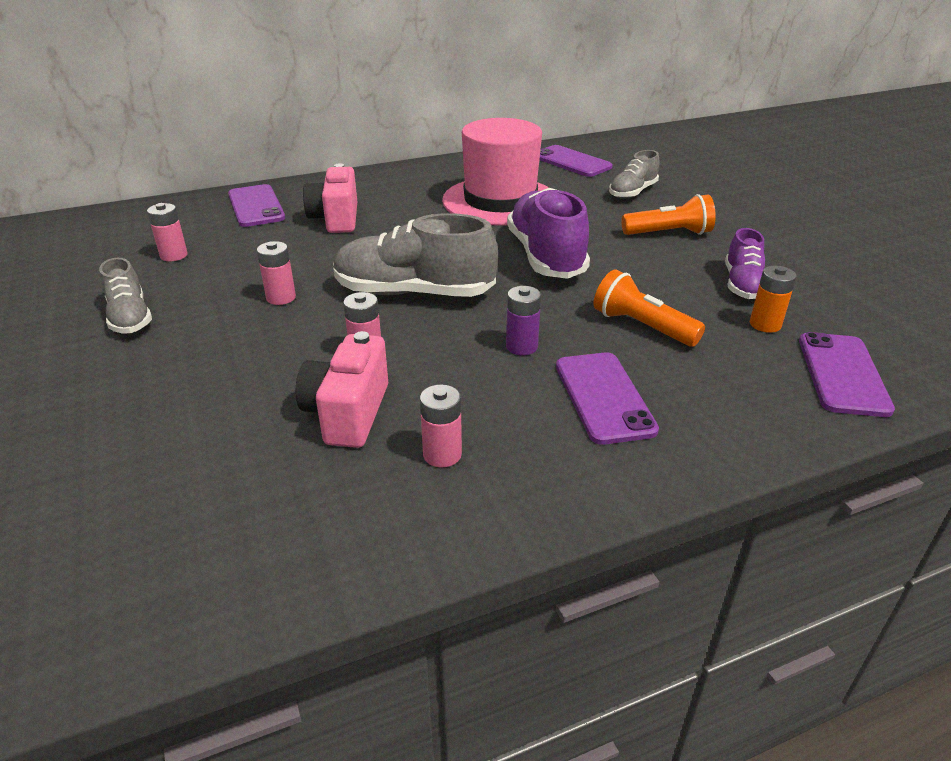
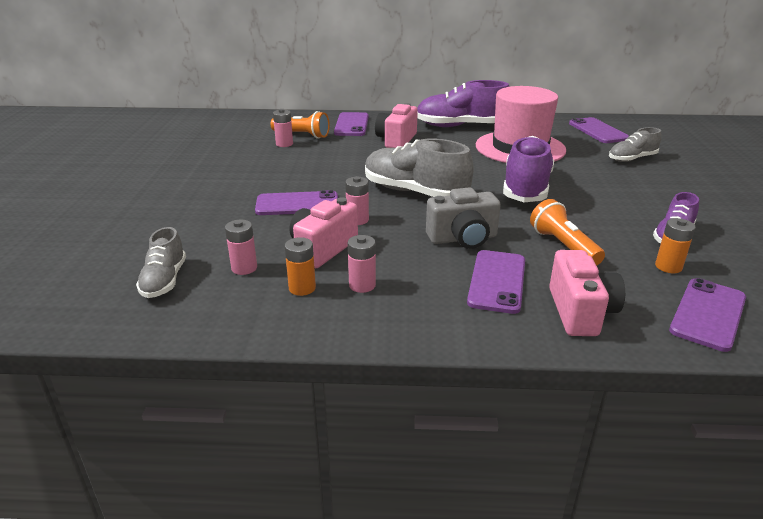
camera: 25 degrees right, 5 degrees down
grey shoe [99,258,152,333] -> grey shoe moved to [136,227,186,298]
pink battery [257,241,296,305] -> pink battery moved to [225,219,257,275]
purple battery [506,286,541,355] -> grey camera [426,187,501,249]
orange flashlight [622,194,716,235] -> orange flashlight moved to [270,111,330,139]
none -> purple phone [255,190,338,215]
none -> orange battery [285,237,316,296]
none -> purple shoe [417,80,509,127]
none -> pink camera [549,250,625,336]

